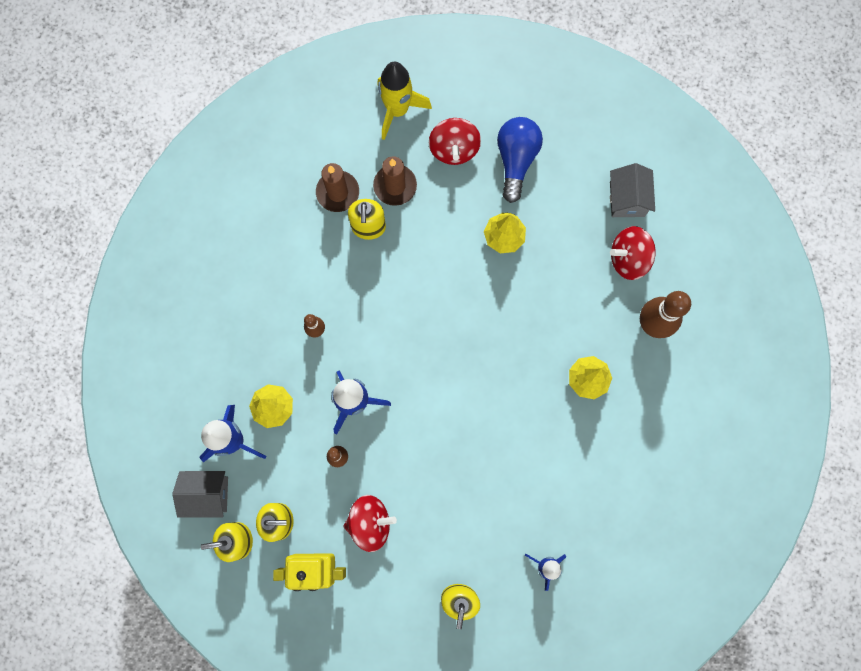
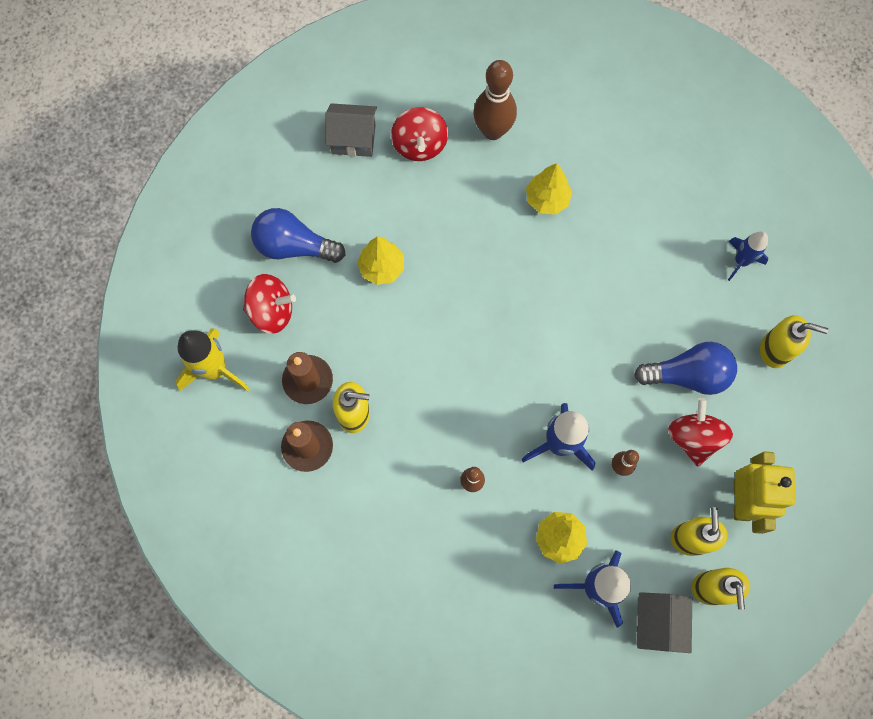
camera: 85 degrees left, 5 degrees down
none -> blue light bulb [634,342,737,395]

